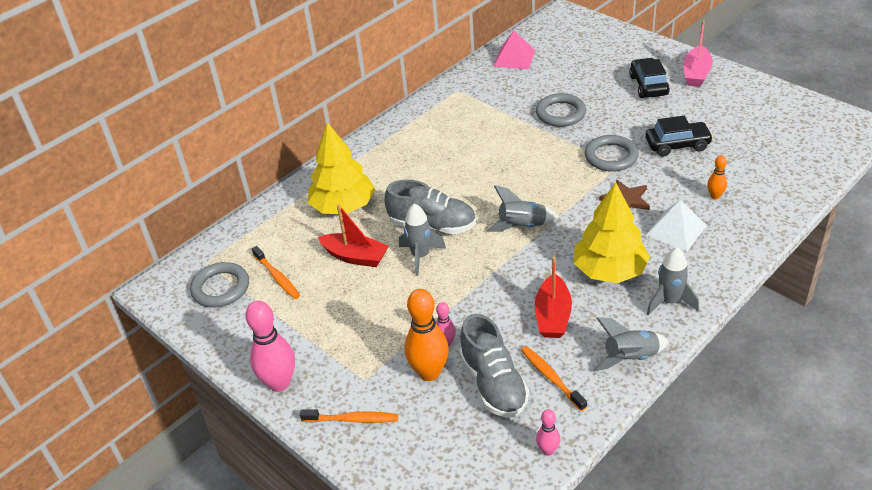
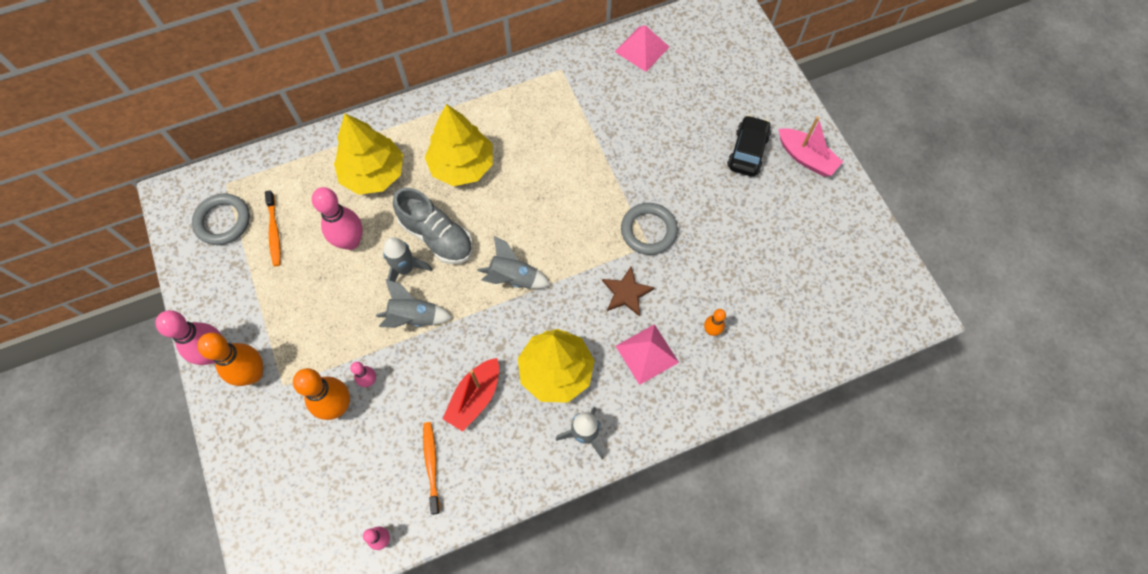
camera: 20 degrees right, 25 degrees up
orange toothbrush [300,409,398,423] -> none
red boat [318,204,389,267] -> pink bowling pin [312,187,363,250]
grey shoe [460,314,529,417] -> none
grey ring [536,93,586,127] -> none
grey rocket [593,317,669,371] -> grey rocket moved to [376,279,453,328]
black car [646,116,713,157] -> none
white pyramid [646,200,707,252] -> pink pyramid [616,324,679,385]
pink boat [683,20,713,87] -> pink boat turned 90 degrees counterclockwise [779,116,843,176]
none -> orange bowling pin [197,333,263,386]
none -> yellow tree [425,104,493,186]

